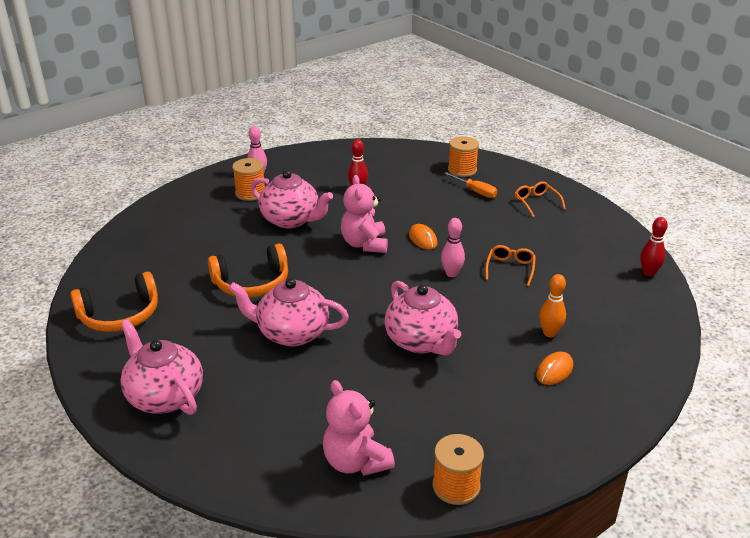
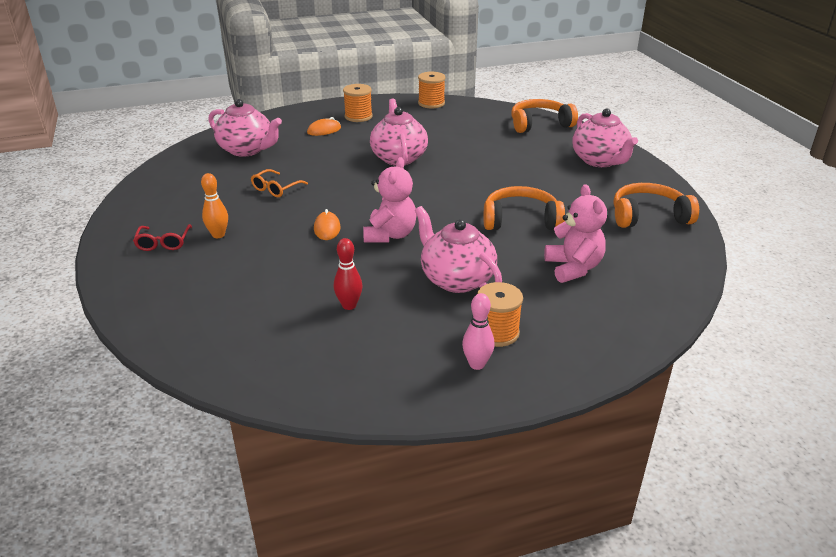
camera: 160 degrees left, 0 degrees up
pink teapot [228,278,349,347] -> pink teapot moved to [208,99,282,157]
pink teddy bear [323,380,395,476] -> pink teddy bear moved to [544,184,607,283]
pink bowling pin [441,218,465,277] -> none
orange screwdriver [444,172,497,198] -> none
orange spool [448,136,479,177] -> orange spool moved to [343,84,372,122]
orange glasses [515,181,566,217] -> red glasses [133,224,192,251]
orange bowling pin [539,274,566,337] -> orange bowling pin moved to [201,173,228,238]
red bowling pin [640,217,668,276] -> none
none -> orange headphones [511,99,578,133]

